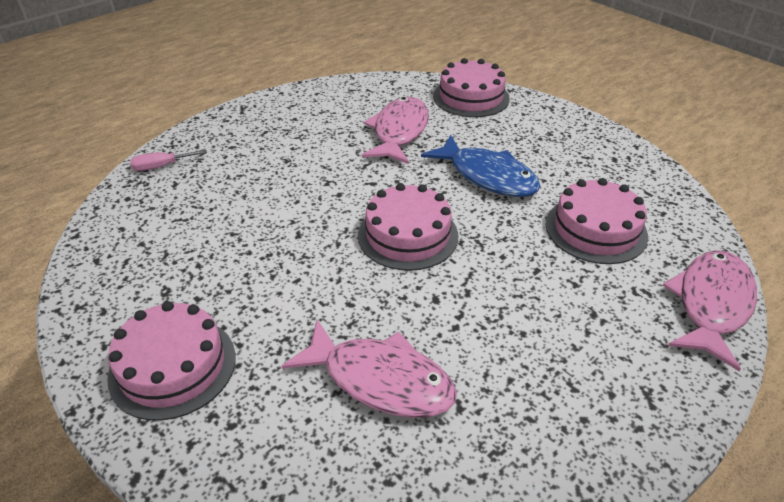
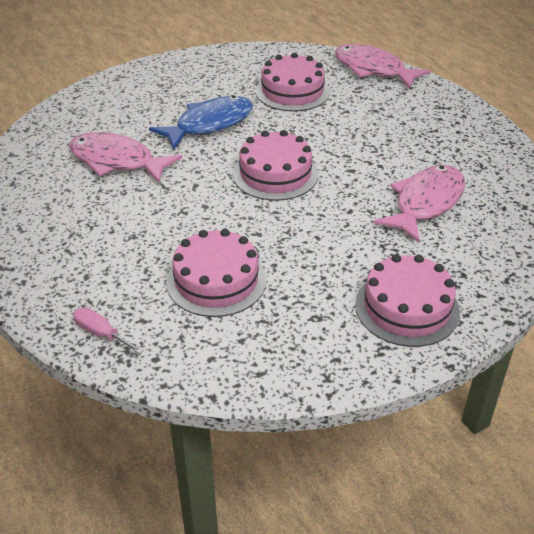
camera: 80 degrees left, 0 degrees up
pink screwdriver [130,150,207,171] -> pink screwdriver turned 135 degrees clockwise [73,307,144,354]
pink cake [433,58,510,117] -> pink cake moved to [166,229,267,317]

